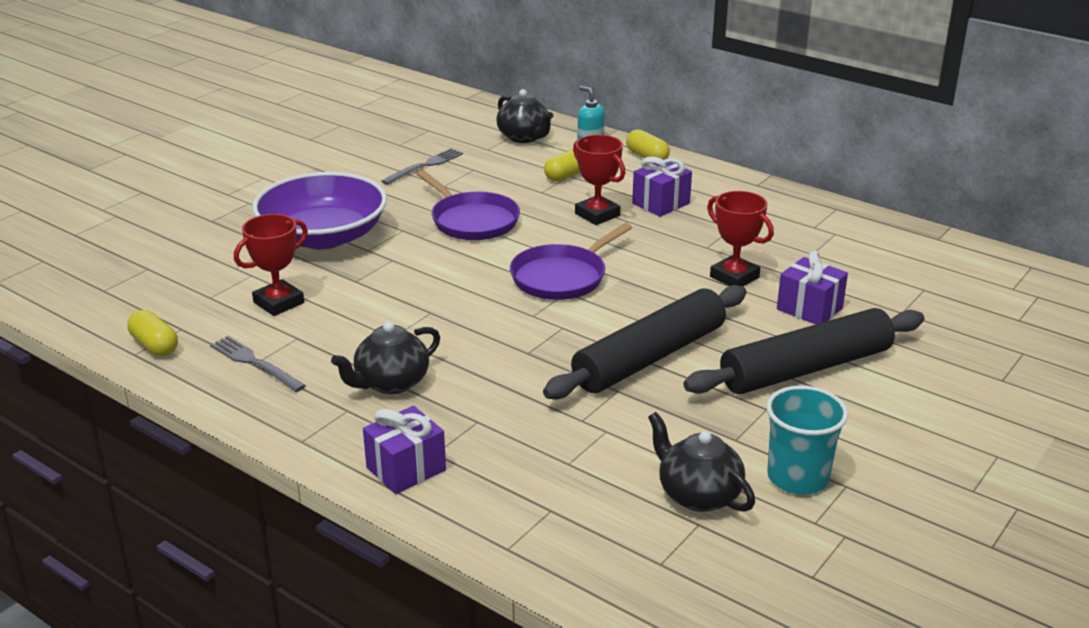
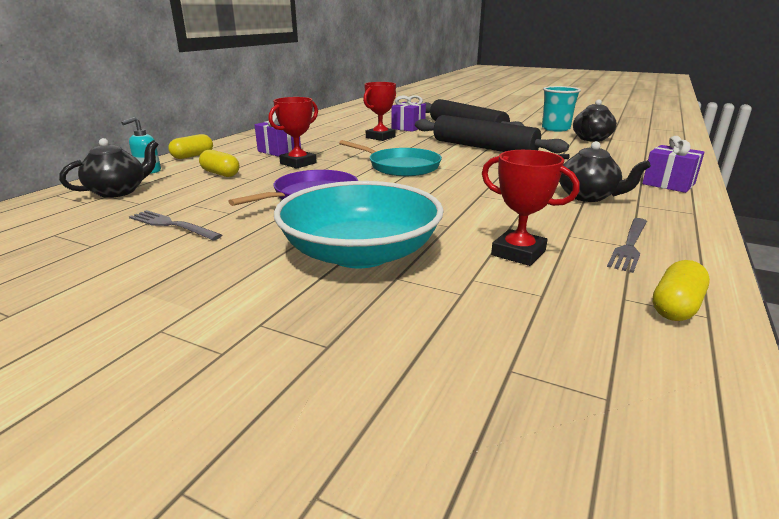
camera: 100 degrees left, 5 degrees down
purple bowl [252,172,387,249] -> turquoise bowl [274,181,444,268]
purple pan [510,223,632,300] -> turquoise pan [339,140,442,176]

